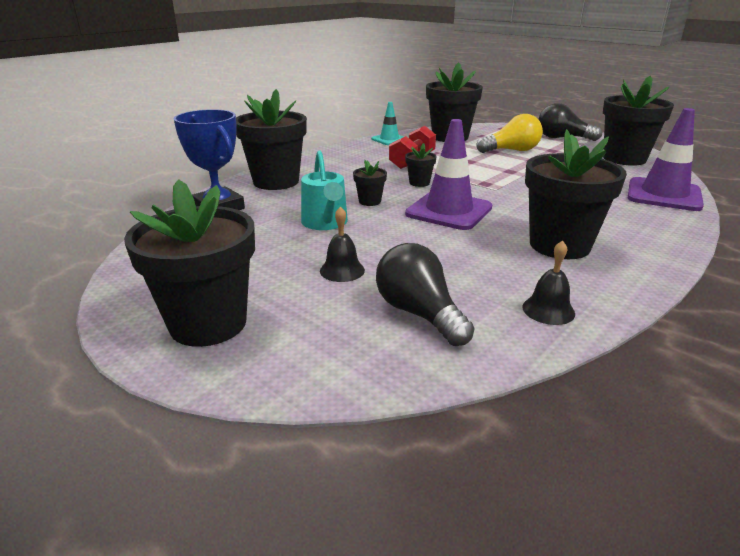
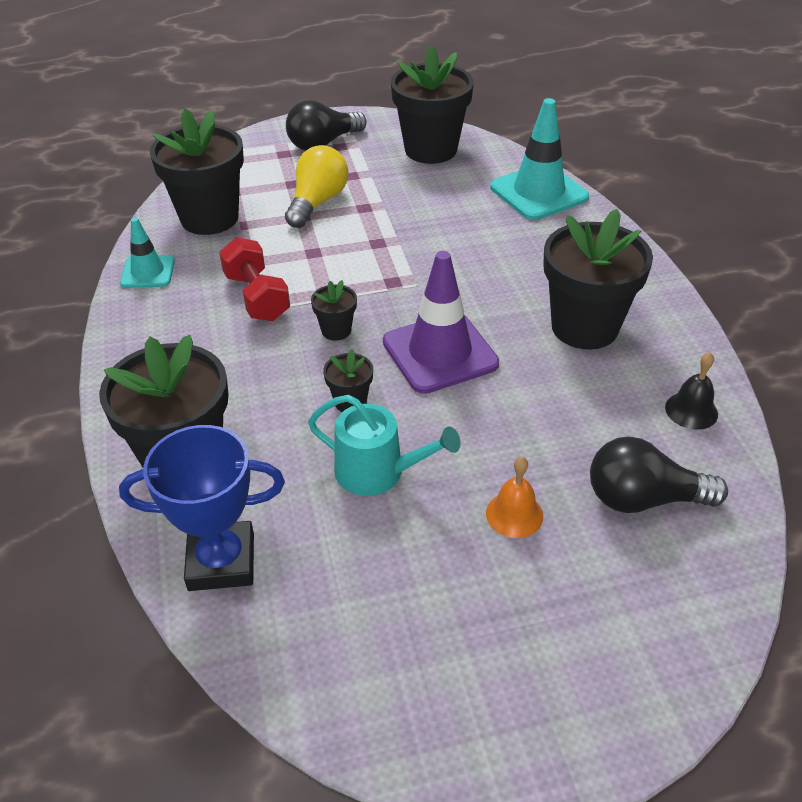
camera: 55 degrees left, 15 degrees up
black flower pot [124,179,255,347] -> none
black bell [320,207,365,282] -> orange bell [486,457,543,538]
purple traffic cone [628,108,704,211] -> turquoise traffic cone [490,98,589,220]

